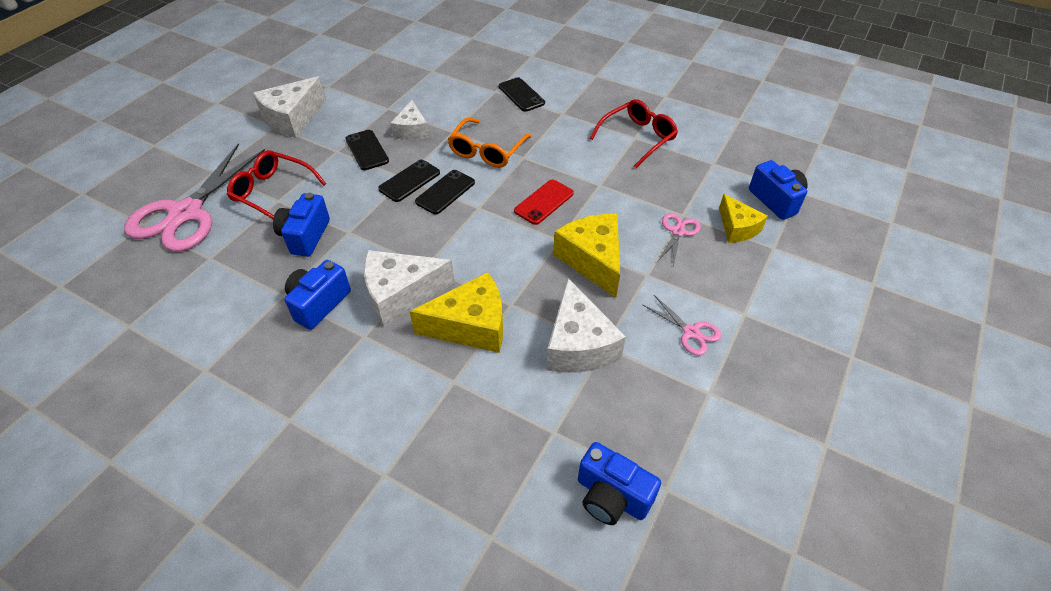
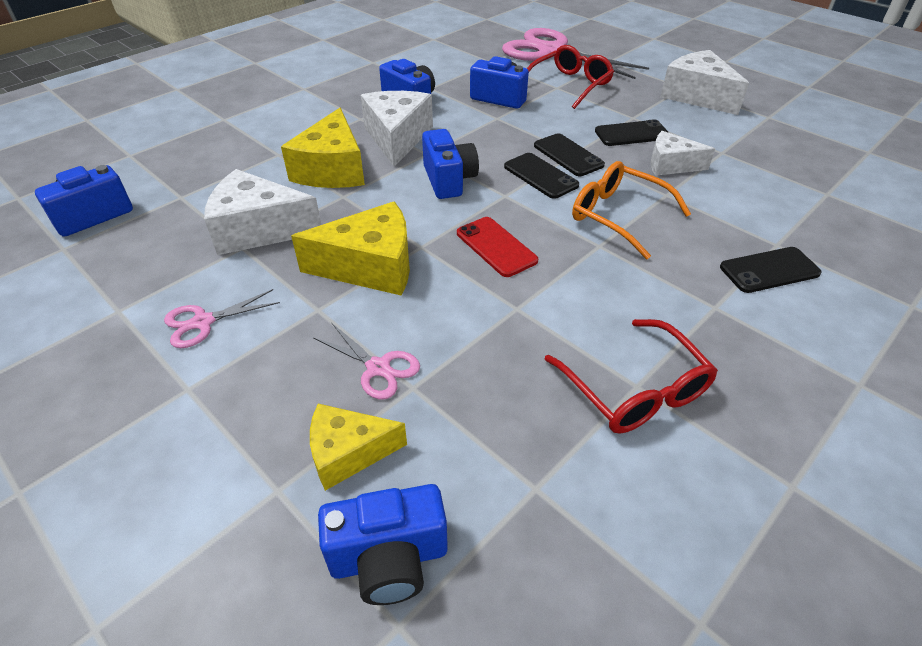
camera: 105 degrees right, 5 degrees down
none -> blue camera [422,129,479,199]

